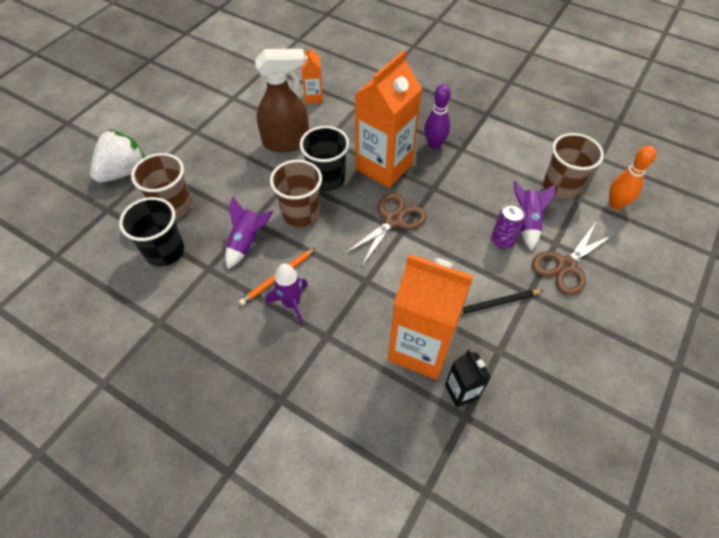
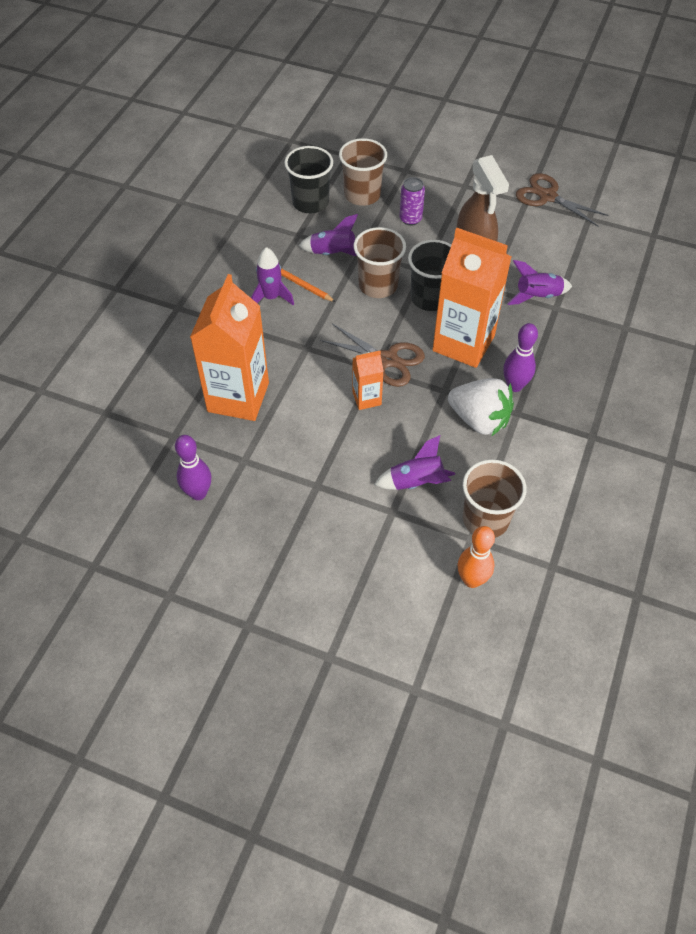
camera: 80 degrees right, 0 degrees up
white strawberry [90,130,145,183] -> white strawberry moved to [448,378,514,436]
orange carton [302,46,323,104] -> orange carton moved to [352,351,384,410]
black carton [445,350,491,408] -> none
black pencil [461,290,543,315] -> none
purple can [491,204,525,249] -> purple can moved to [400,177,425,226]
brown scissors [532,222,616,296] -> brown scissors moved to [516,173,608,226]
none -> purple bowling pin [175,435,211,500]
none -> purple rocket [507,260,572,305]

